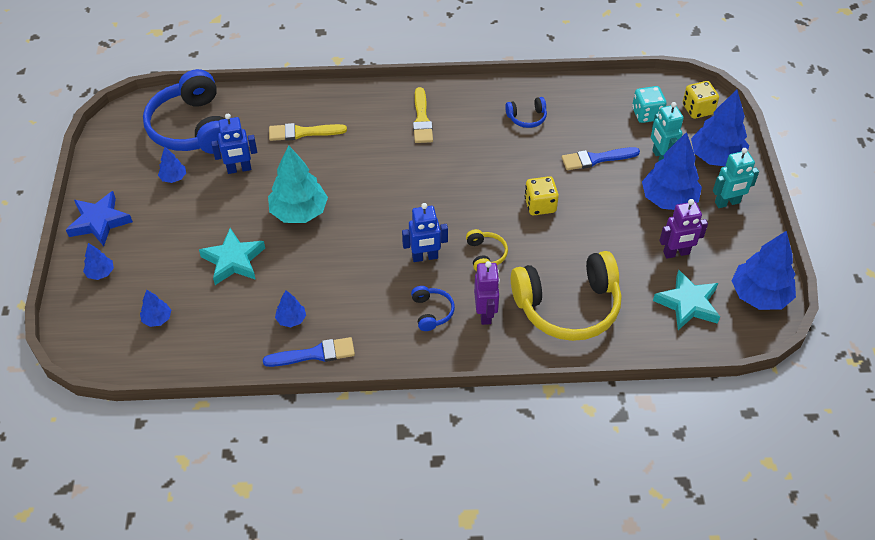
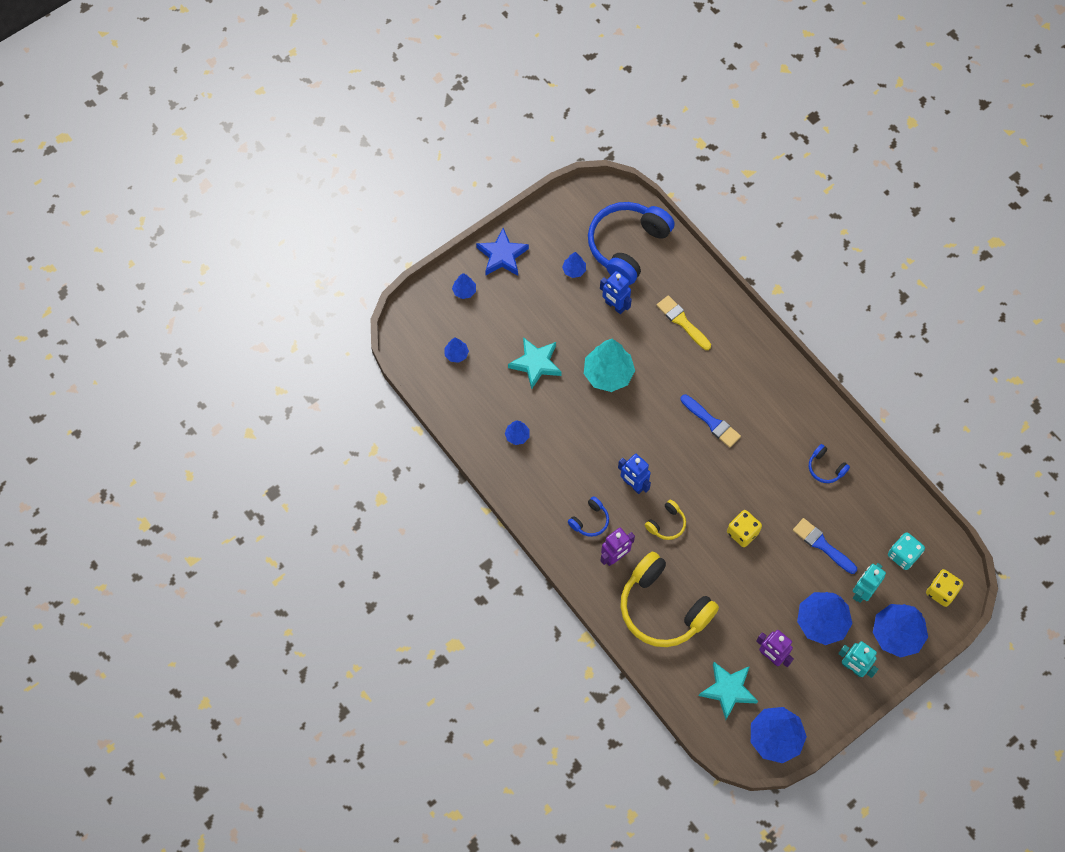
camera: 55 degrees right, 15 degrees up
blue brush [263,337,355,367] -> blue brush moved to [680,394,741,447]
yellow brush [413,87,433,143] -> none

